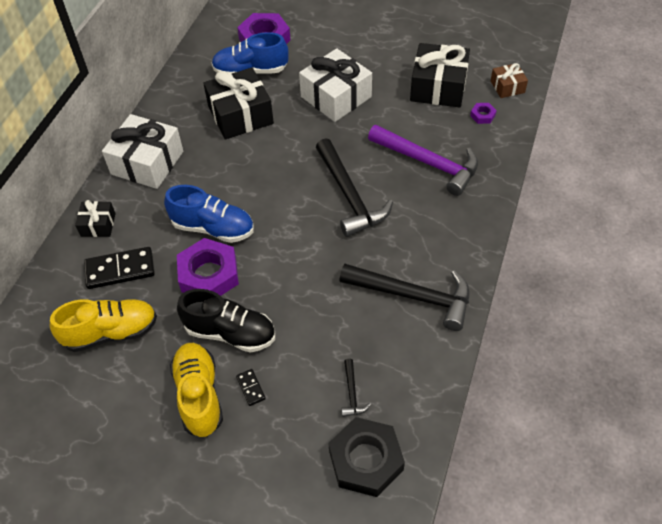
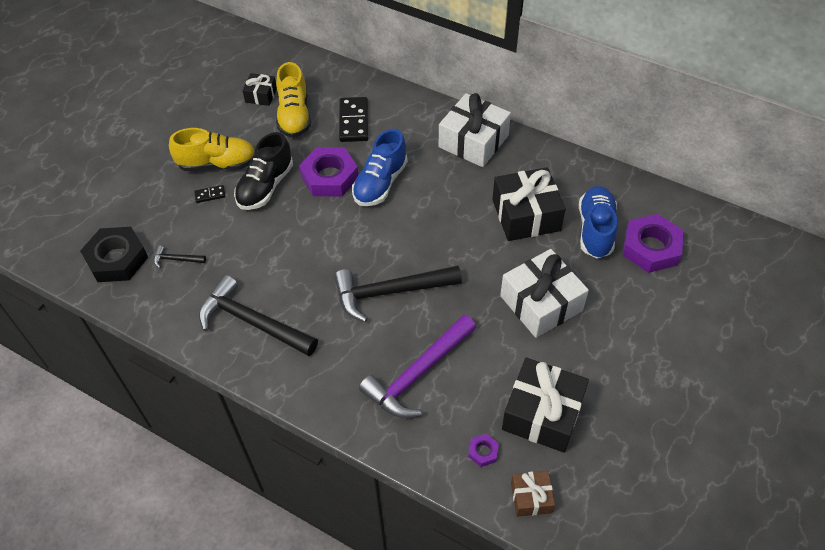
camera: 100 degrees right, 0 degrees up
black gift [75,200,115,237] -> black gift moved to [242,73,277,106]
black hammer [339,264,469,331] -> black hammer turned 90 degrees clockwise [199,275,318,356]

